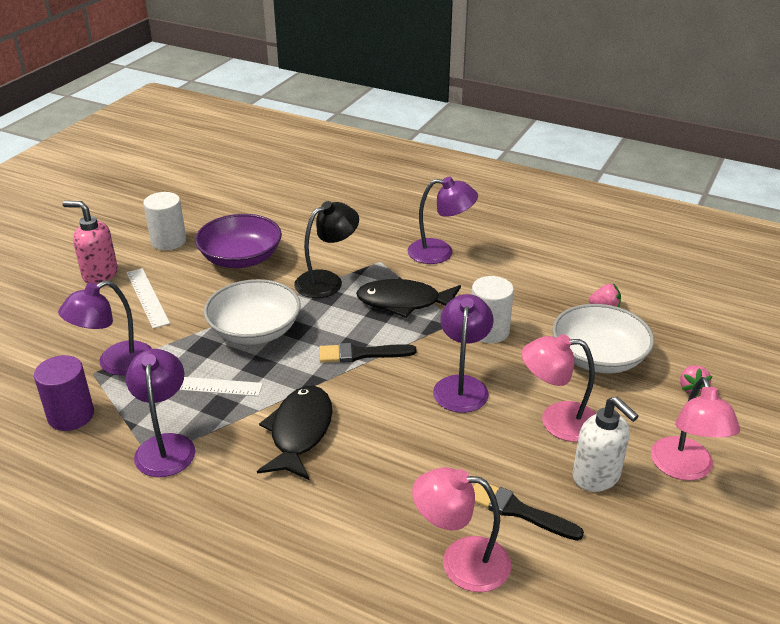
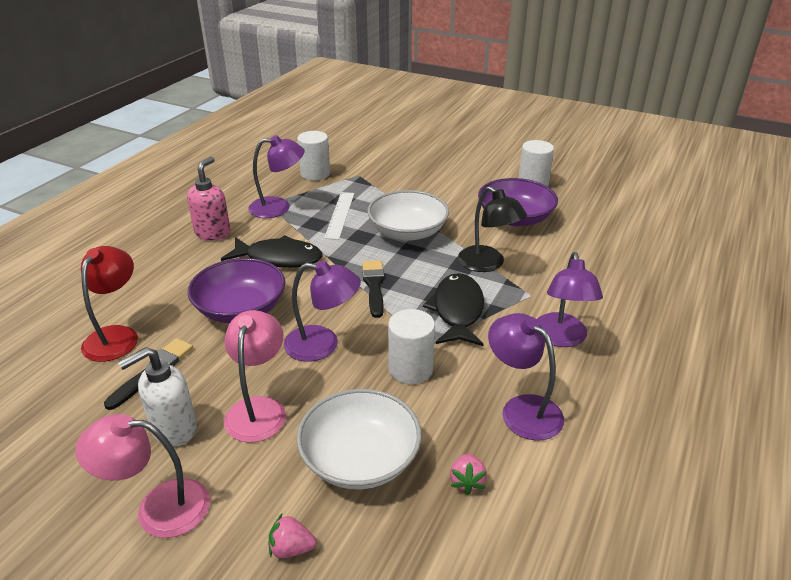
camera: 90 degrees right, 0 degrees up
purple cylinder [34,355,94,431] -> white cylinder [297,131,330,180]
purple lamp [58,280,152,375] -> purple lamp moved to [488,313,564,441]
pink soap dispenser [62,201,118,284] -> pink soap dispenser moved to [187,157,231,240]
white ruler [127,268,170,329] -> none
pink lamp [412,467,511,592] -> red lamp [81,246,138,362]
none -> purple bowl [188,258,286,323]

